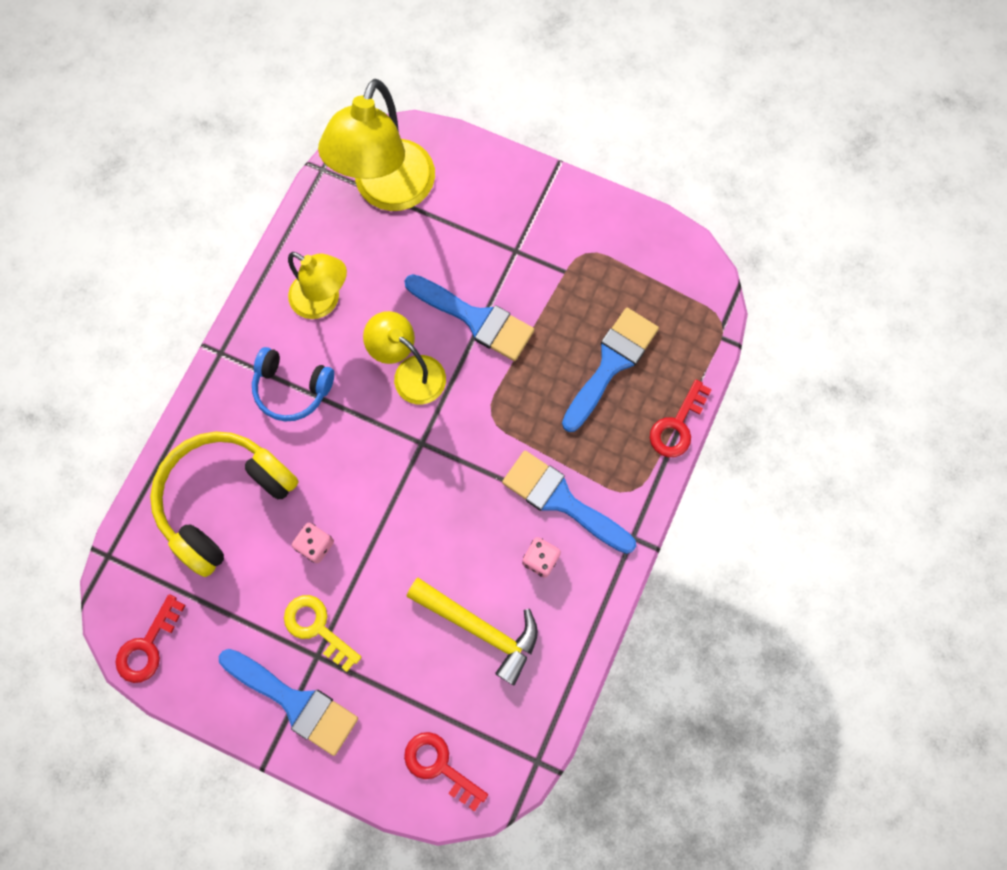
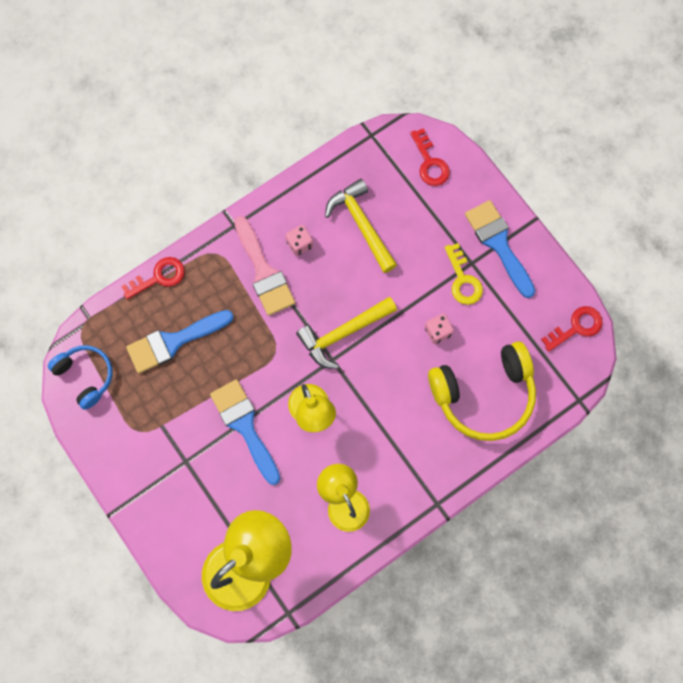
camera: 150 degrees left, 0 degrees up
blue headphones [252,347,334,422] -> blue headphones moved to [48,345,113,410]
blue brush [502,451,636,554] -> pink brush [234,216,295,316]
none -> yellow hammer [296,297,397,369]

